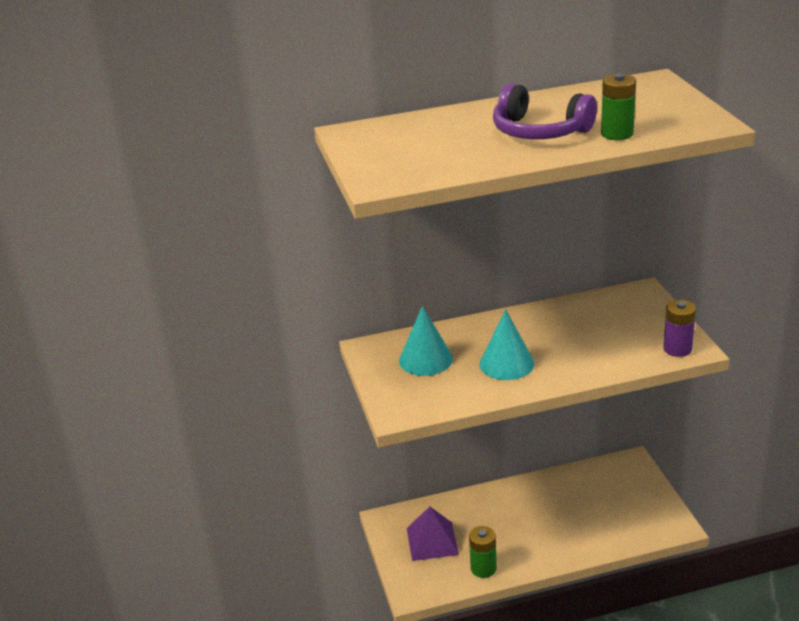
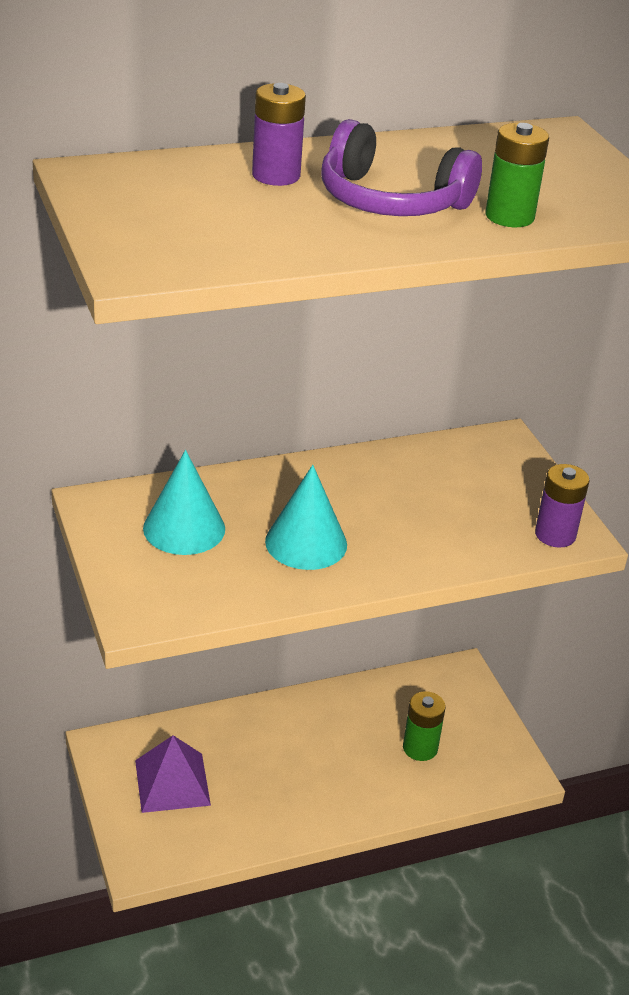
camera: 10 degrees left, 5 degrees up
green battery [469,526,497,578] -> green battery moved to [403,691,446,761]
none -> purple battery [252,83,306,186]

